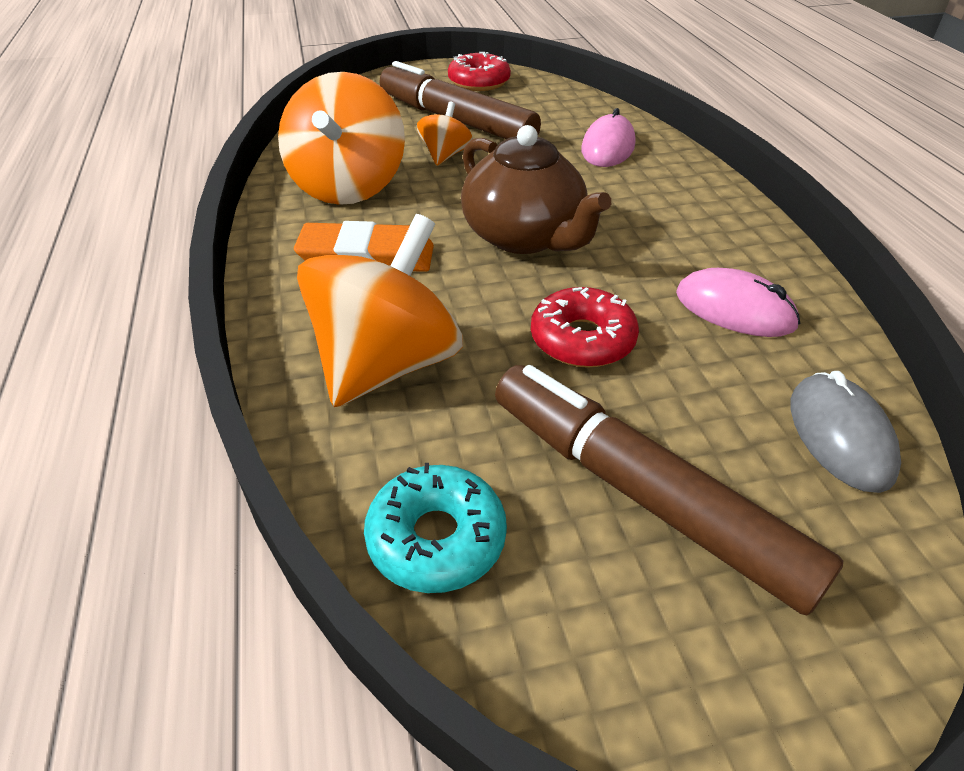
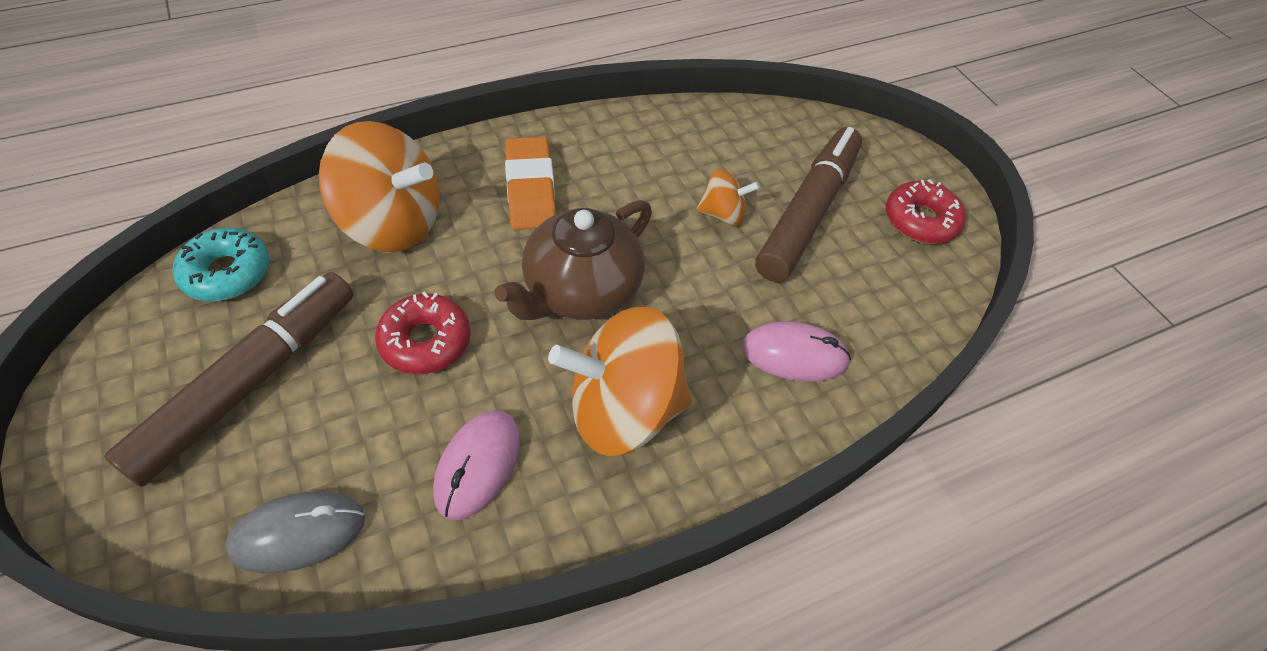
camera: 75 degrees right, 10 degrees up
orange spinning top [278,72,405,205] -> orange spinning top moved to [548,307,692,456]

